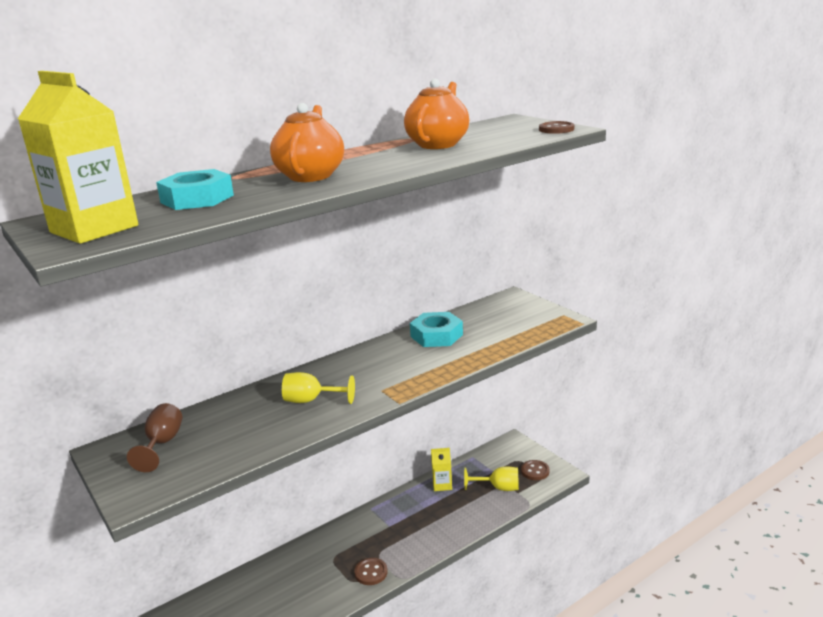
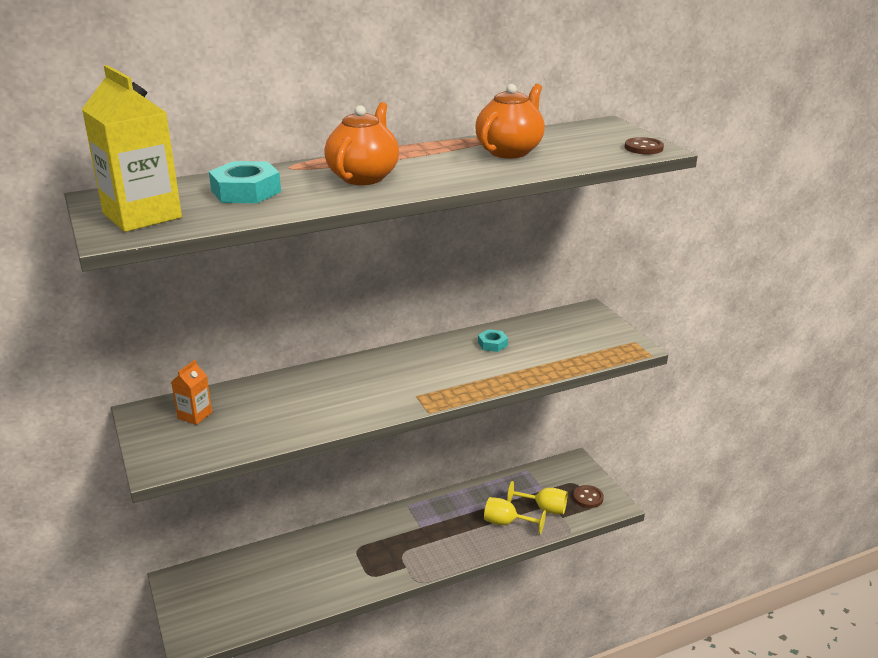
camera: 10 degrees right, 5 degrees up
brown goblet [127,403,182,472] -> orange carton [171,360,212,425]
yellow goblet [282,372,355,404] -> yellow goblet moved to [484,497,546,534]
brown button [354,558,388,585] -> none
turquoise nut [410,312,463,347] -> turquoise nut [478,329,508,352], size x0.55
yellow carton [431,448,452,491] -> none

